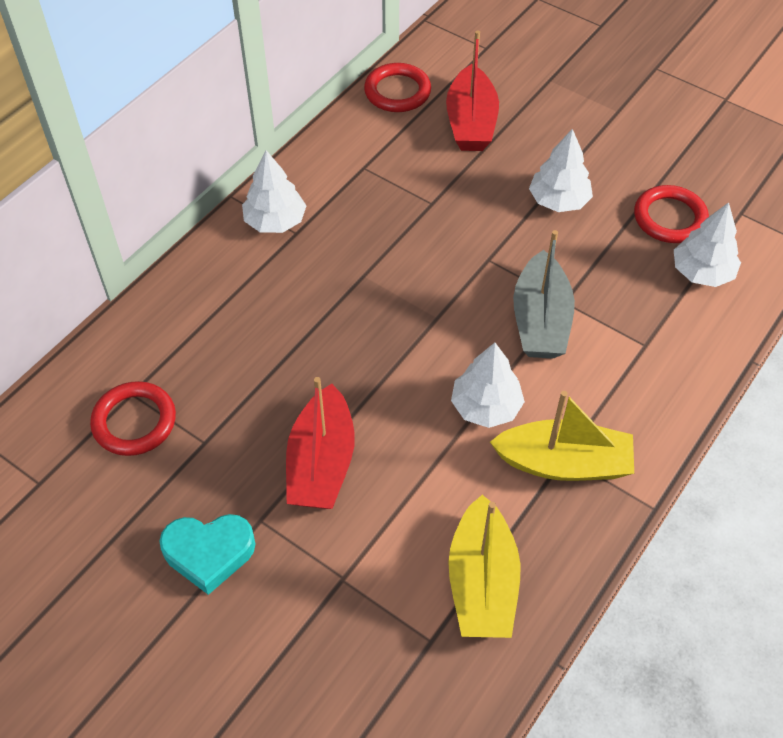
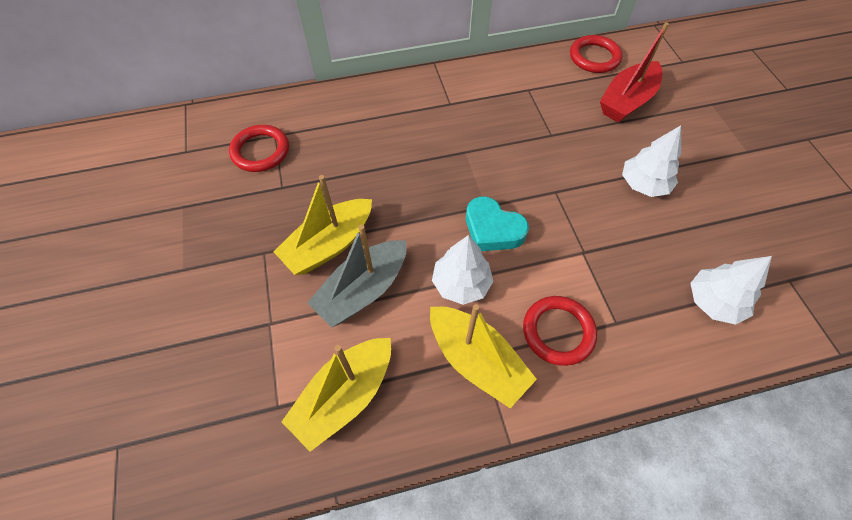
camera: 40 degrees right, 5 degrees up
turquoise heart [159,514,256,595] -> turquoise heart moved to [466,197,529,251]
white tree [242,150,307,233] -> none
red boat [286,377,355,509] -> yellow boat [274,175,372,275]
grey boat [513,230,575,359] -> grey boat moved to [307,225,406,327]
red ring [634,185,709,243] -> red ring moved to [523,296,597,366]

